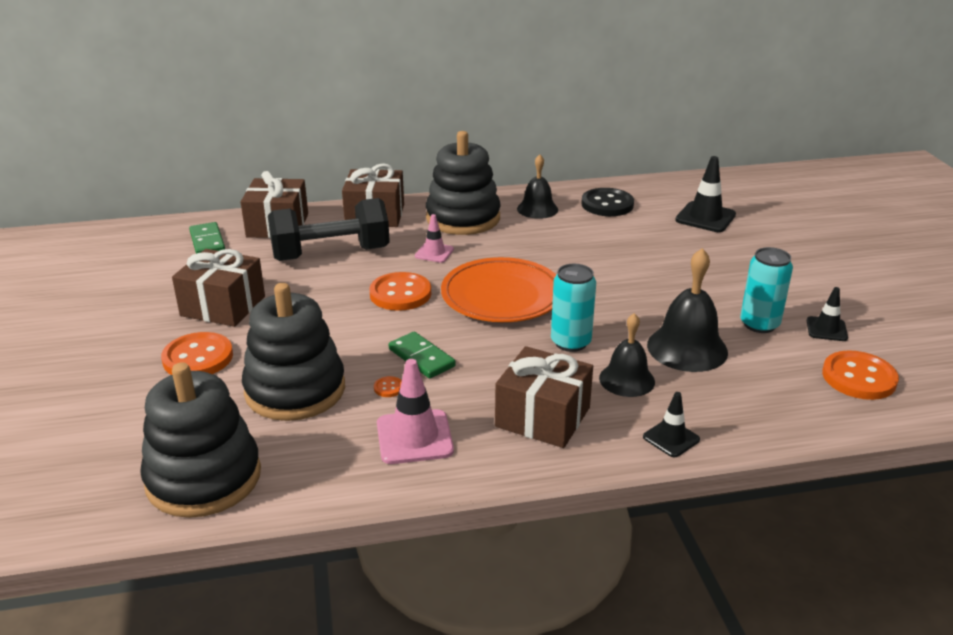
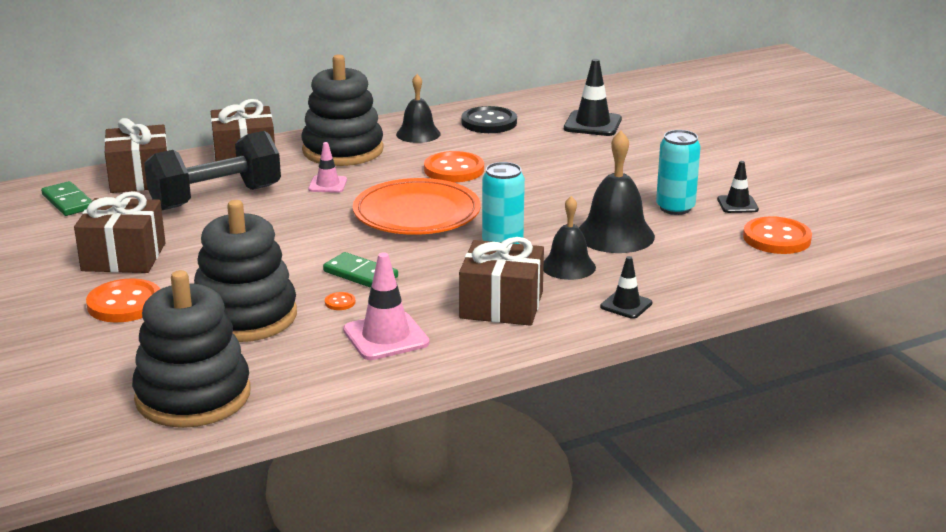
camera: 15 degrees left, 5 degrees down
orange button [369,272,431,311] -> orange button moved to [424,151,484,182]

